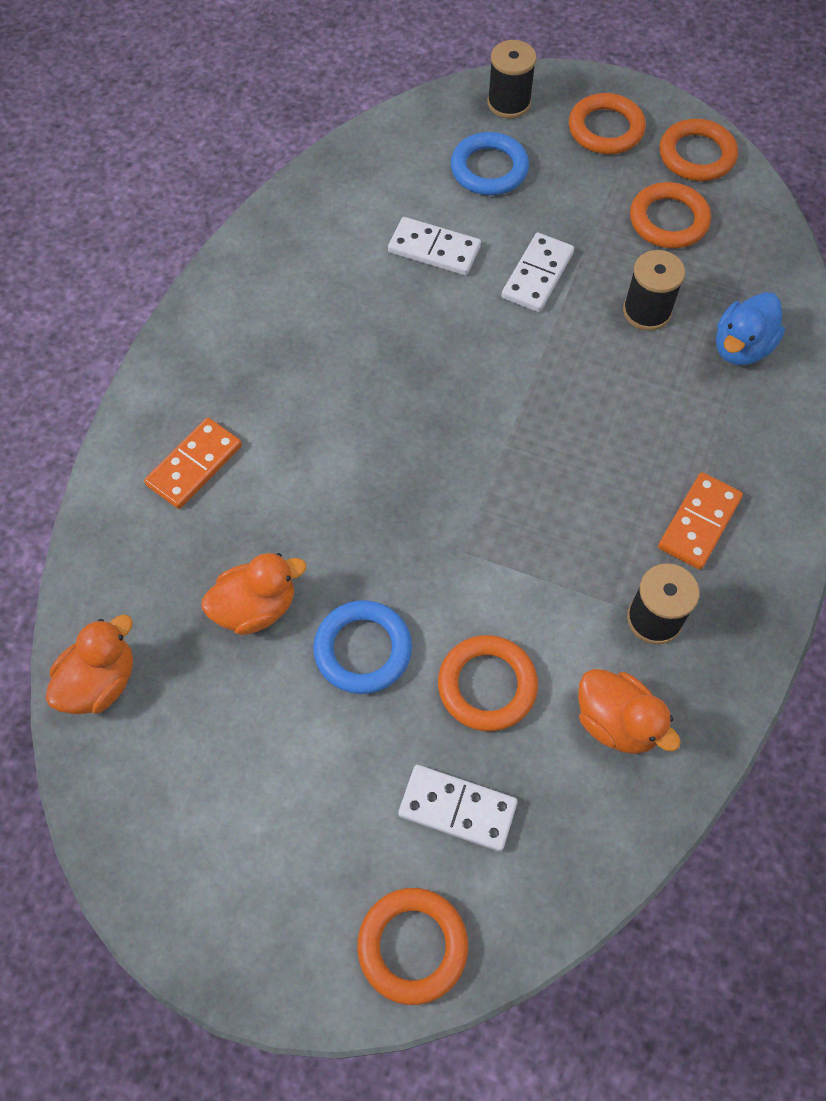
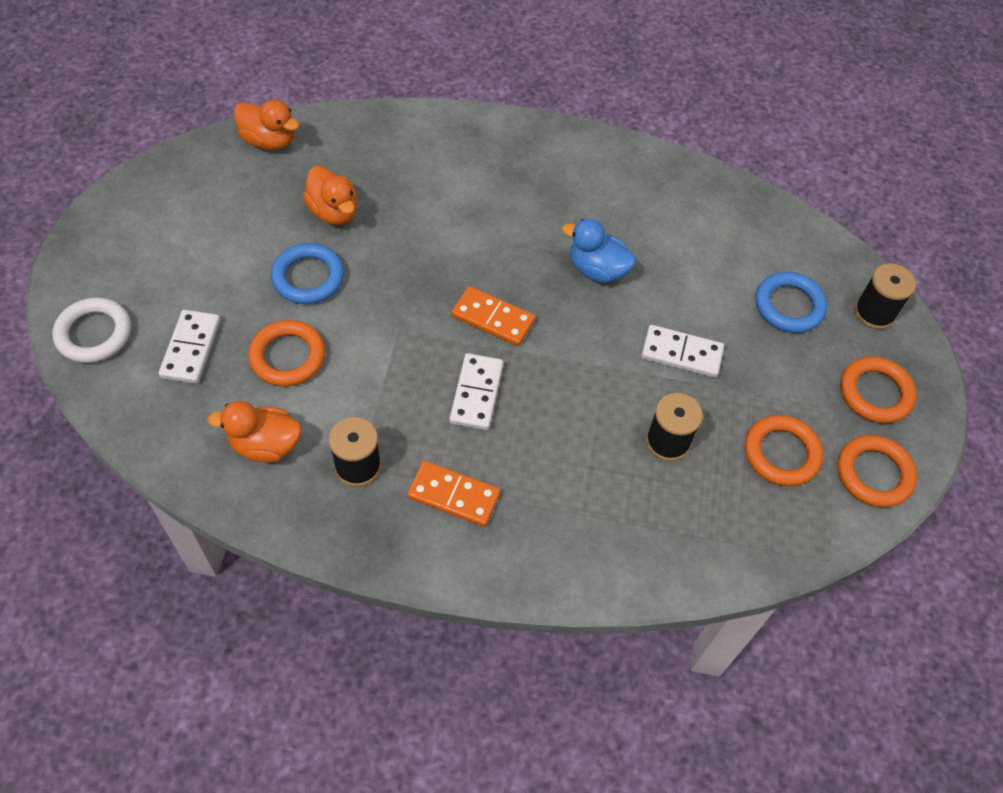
camera: 75 degrees right, 5 degrees down
orange domino [144,418,242,509] -> orange domino moved to [451,286,535,346]
orange ring [357,888,468,1005] -> white ring [52,297,131,363]
white domino [388,217,481,275] -> white domino moved to [449,353,503,430]
orange duck [578,669,681,754] -> orange duck turned 60 degrees clockwise [208,401,302,463]
blue duck [716,292,785,365] -> blue duck moved to [562,219,636,283]

